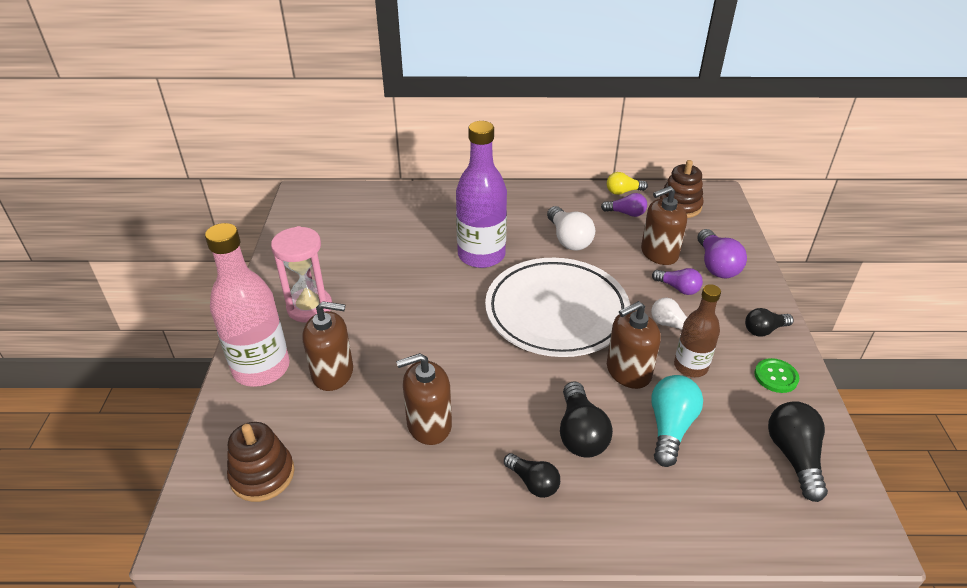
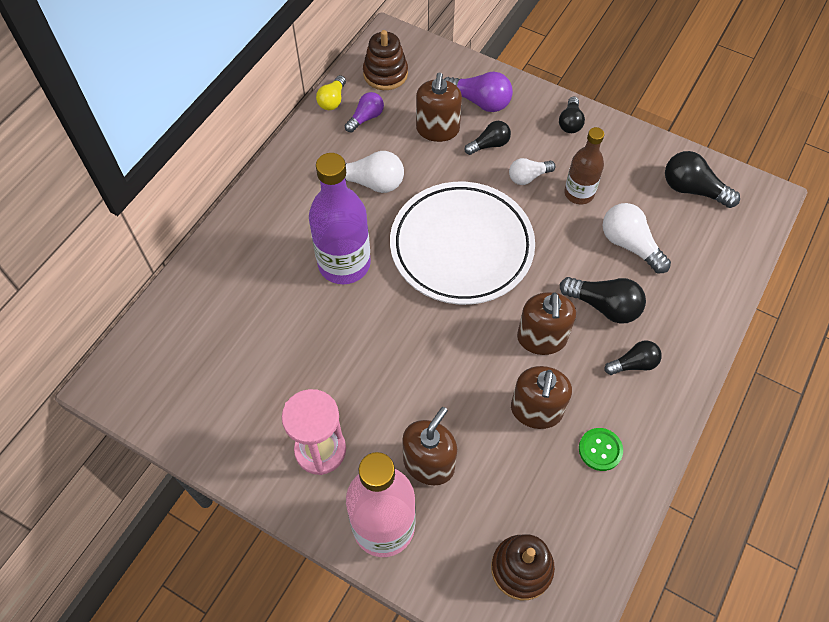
camera: 60 degrees left, 20 degrees up
brown soap dispenser [607,301,661,389] -> brown soap dispenser moved to [517,292,576,355]
turquoise light bulb [651,375,703,467] -> white light bulb [603,203,671,273]
purple light bulb [652,268,703,295] -> black light bulb [465,121,511,155]
green button [755,358,799,393] -> green button moved to [579,428,623,471]

